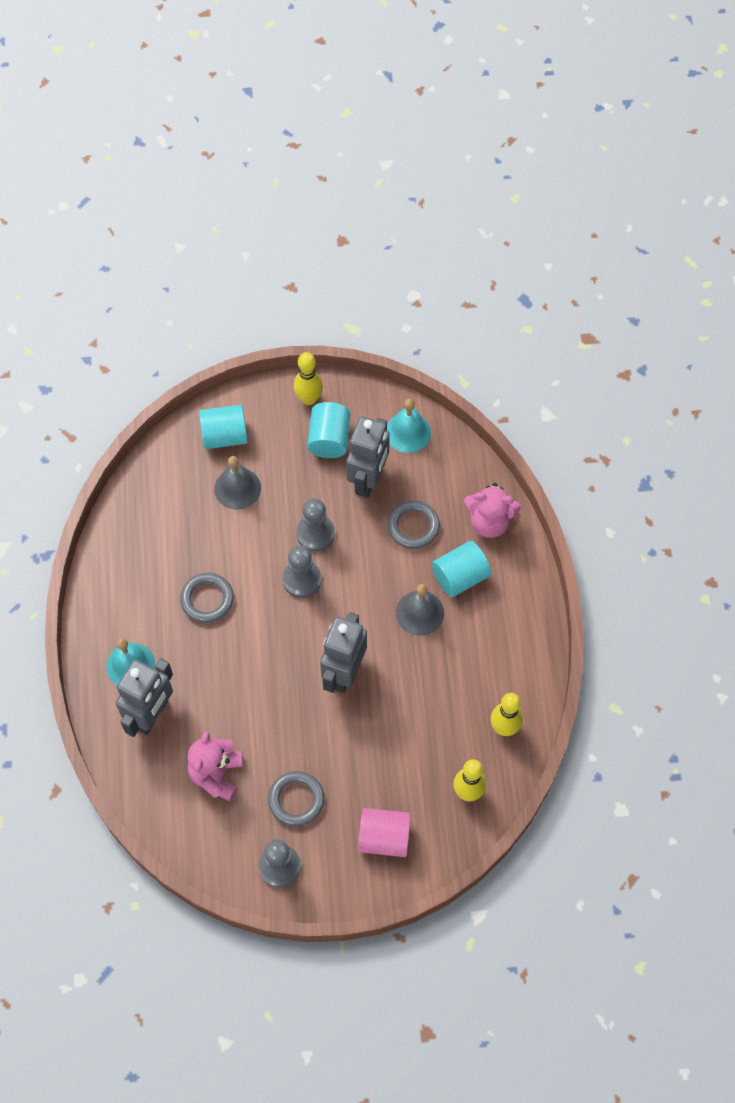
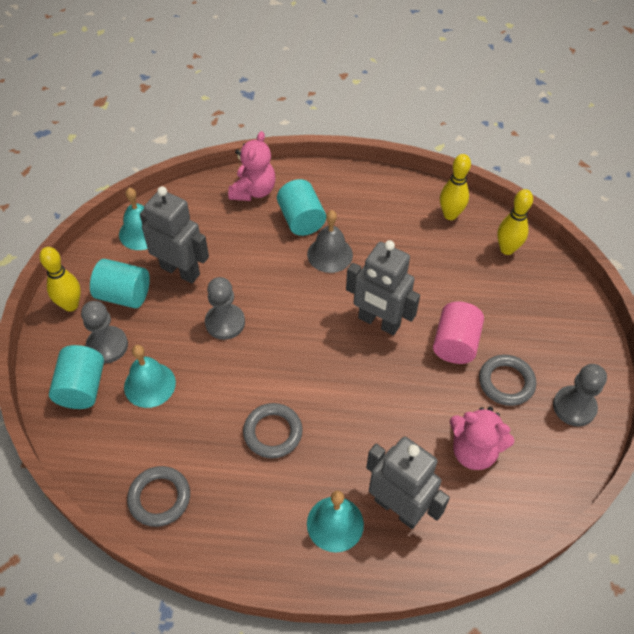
camera: 80 degrees left, 10 degrees down
grey bell [214,456,261,509] -> turquoise bell [124,345,176,408]
grey pawn [282,545,322,598] -> grey pawn moved to [81,301,128,364]
pink cylinder [358,808,411,857] -> pink cylinder moved to [433,302,484,364]
grey ring [387,501,440,549] -> grey ring moved to [127,466,190,527]

